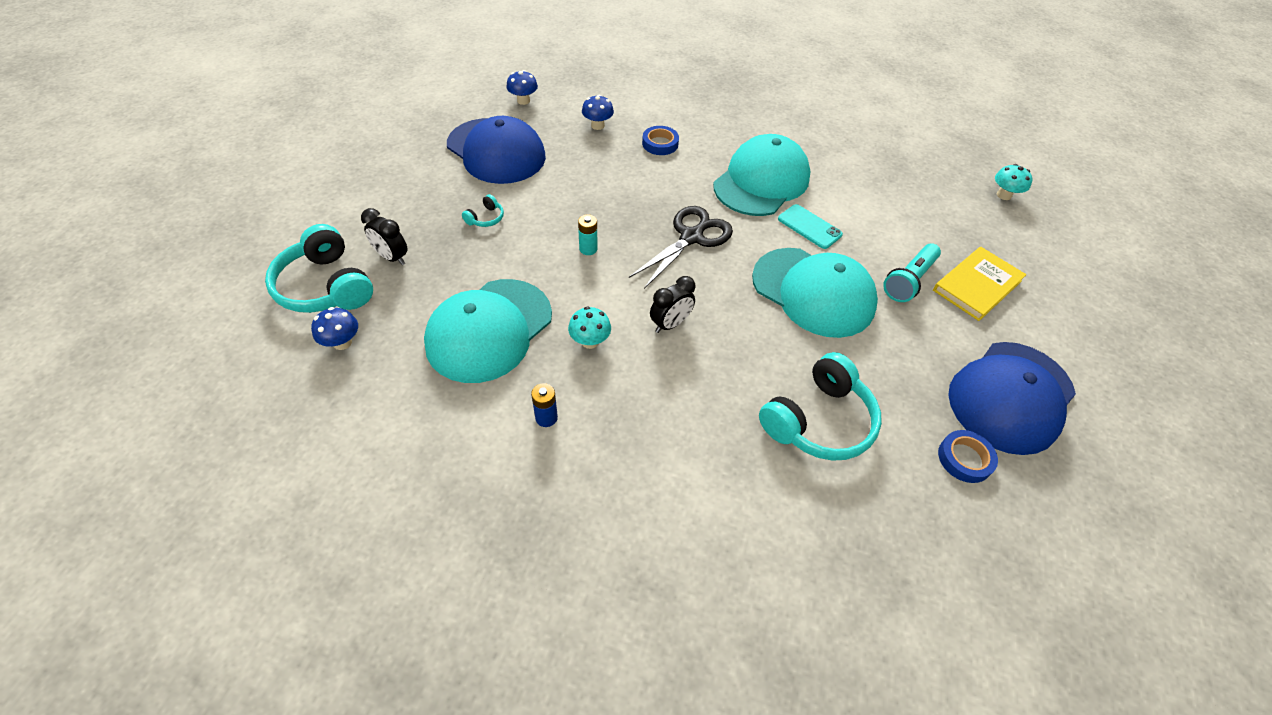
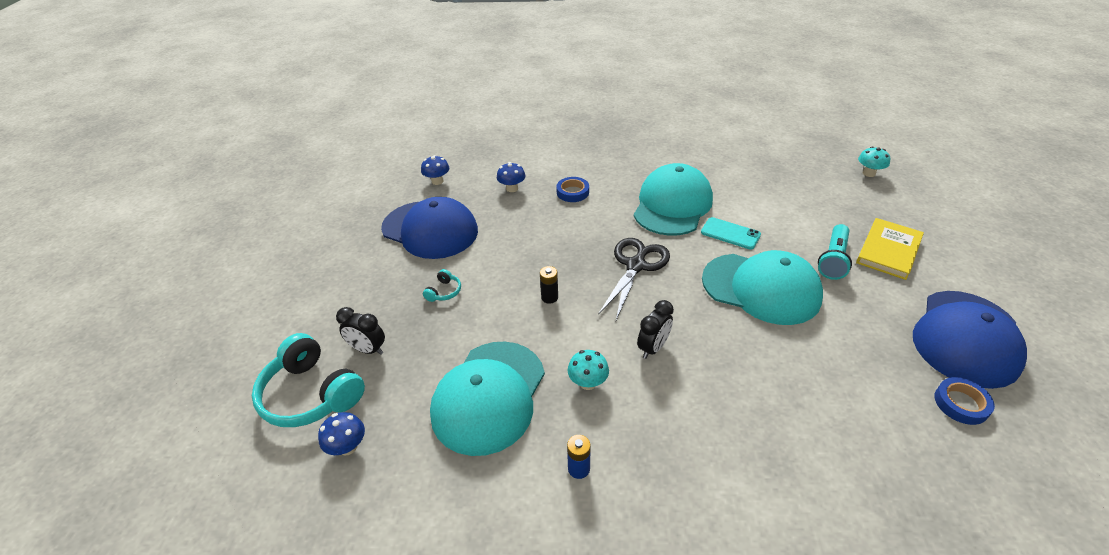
camera: 10 degrees left, 10 degrees down
turquoise battery [578,215,598,255] -> black battery [540,266,558,304]
turquoise headphones [759,352,882,461] -> none

